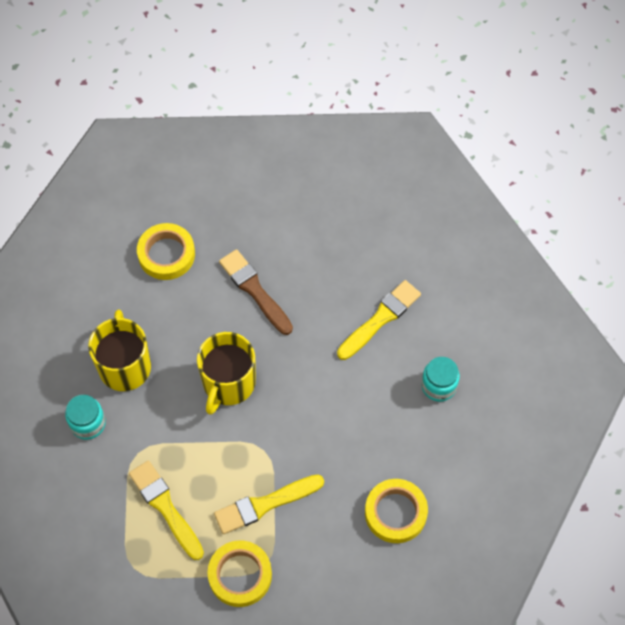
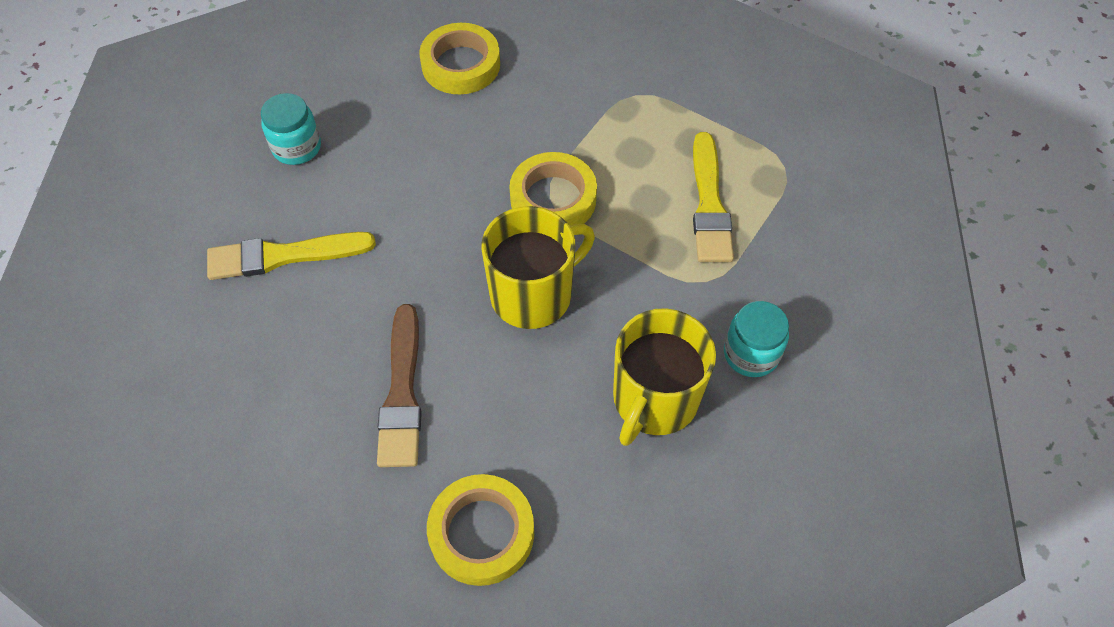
camera: 145 degrees left, 5 degrees down
yellow tape [208,540,272,607] -> yellow tape moved to [510,152,597,226]
yellow brush [214,475,324,534] -> none

